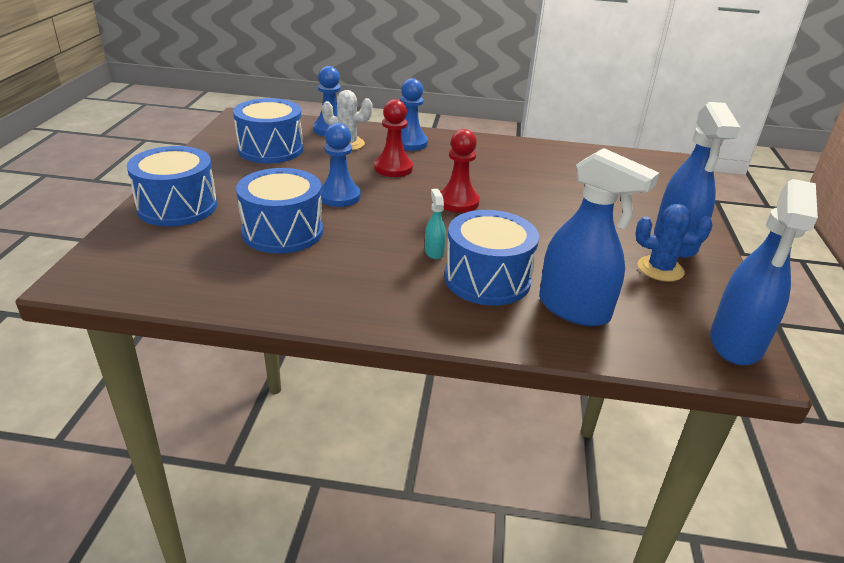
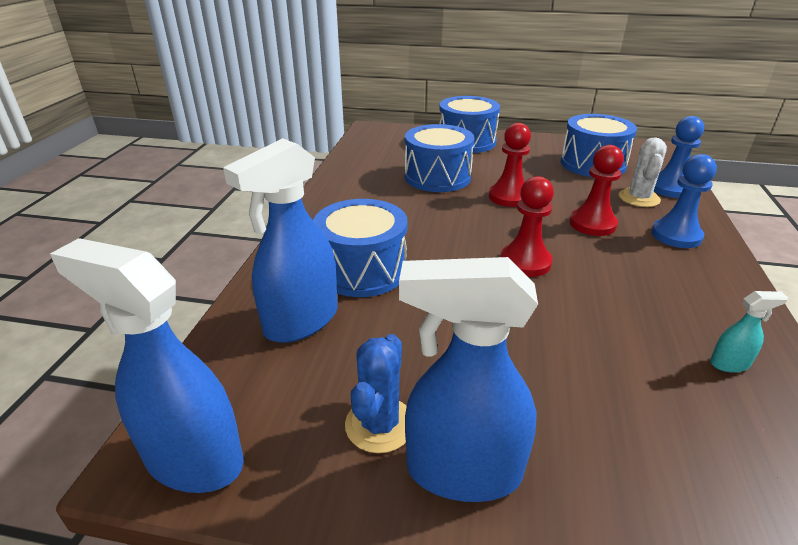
camera: 95 degrees right, 0 degrees up
blue pawn [321,123,361,207] -> red pawn [489,123,531,207]
turquoise spray bottle [425,189,446,259] -> turquoise spray bottle moved to [710,291,788,373]

